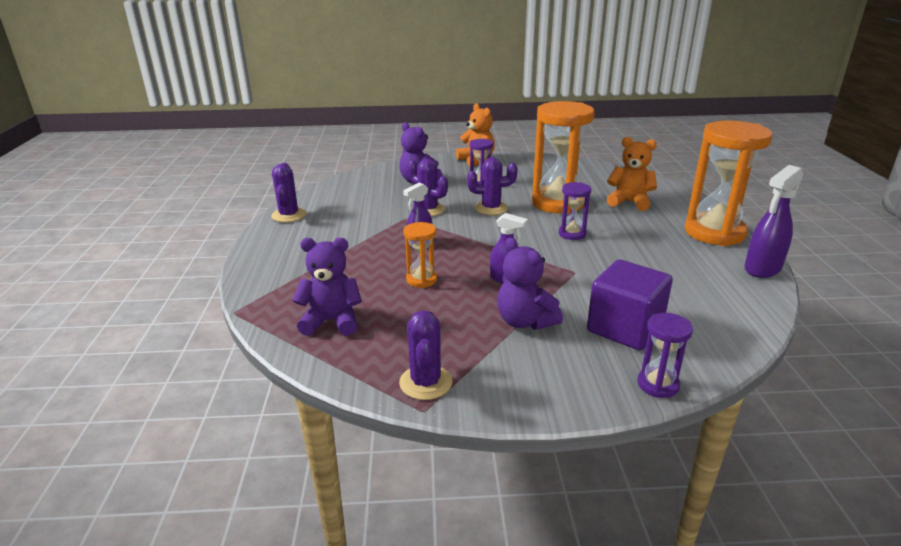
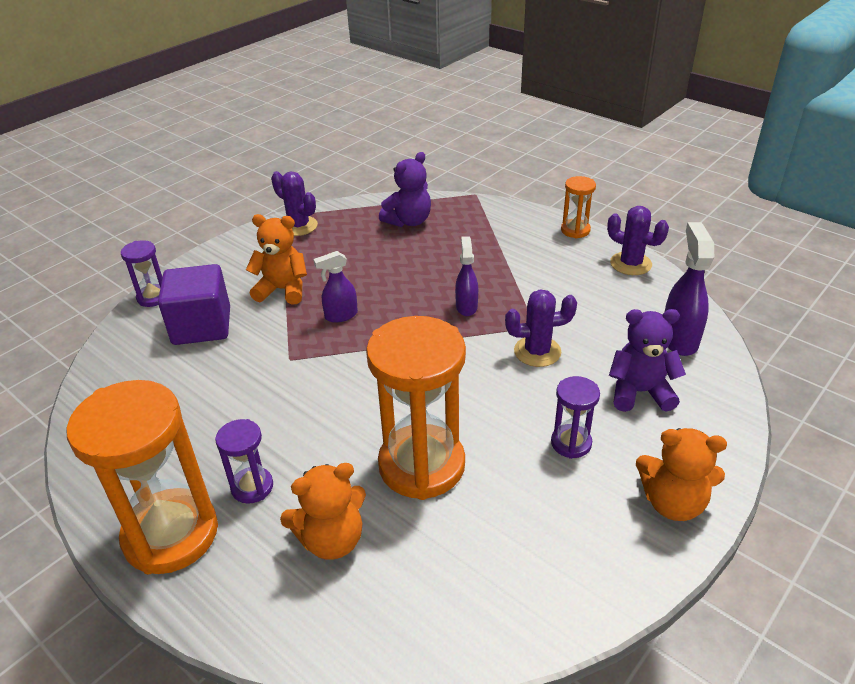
camera: 135 degrees right, 10 degrees up
orange hourglass [404,222,437,288] -> orange hourglass moved to [561,176,596,239]
purple cactus [467,157,518,215] -> none
purple teddy bear [497,238,563,330] -> orange teddy bear [246,214,307,305]
purple hourglass [558,182,591,240] -> purple hourglass moved to [215,419,273,504]
purple spray bottle [744,165,803,278] -> purple spray bottle moved to [665,222,714,356]

